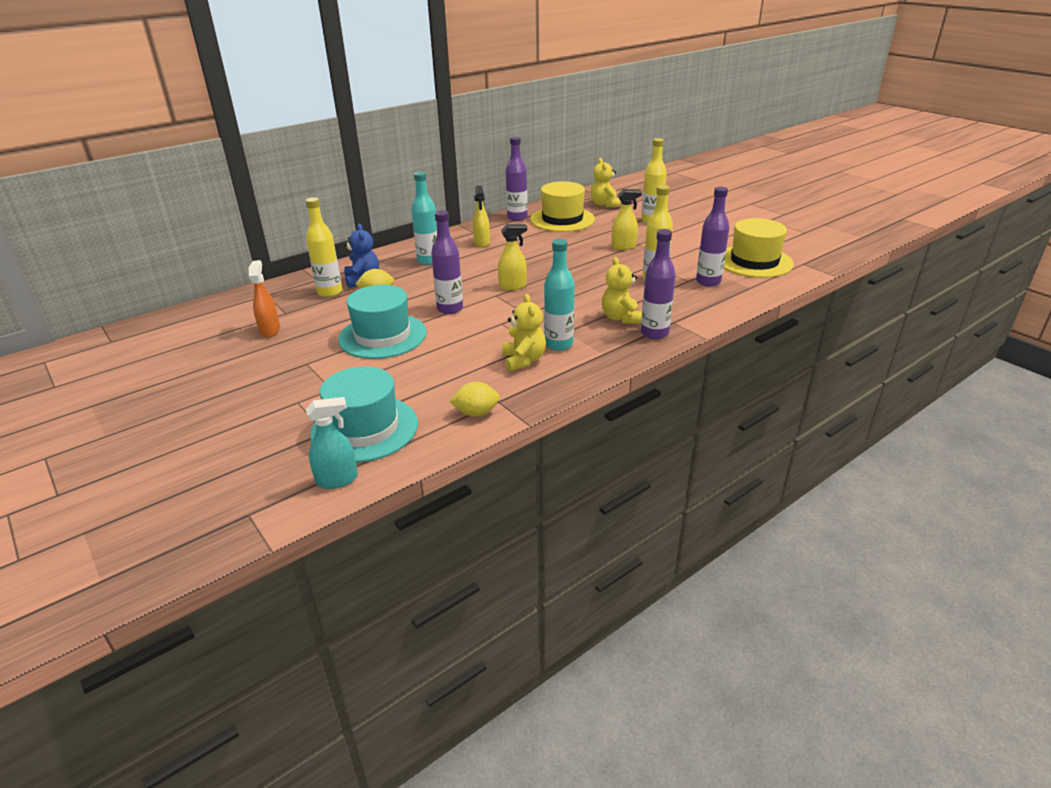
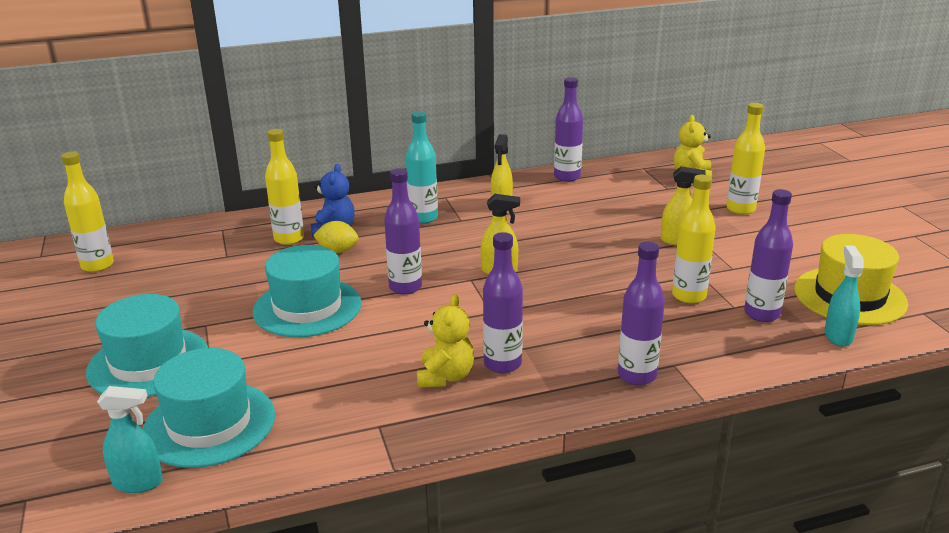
camera: 20 degrees right, 5 degrees down
orange spray bottle [249,260,280,337] -> none
yellow lemon [449,382,500,417] -> none
yellow hat [530,181,595,232] -> none
turquoise bottle [544,239,575,351] -> purple bottle [483,232,523,374]
yellow teddy bear [602,257,642,324] -> none
none -> yellow bottle [61,152,114,272]
none -> turquoise hat [86,294,208,397]
none -> turquoise spray bottle [824,245,864,347]

